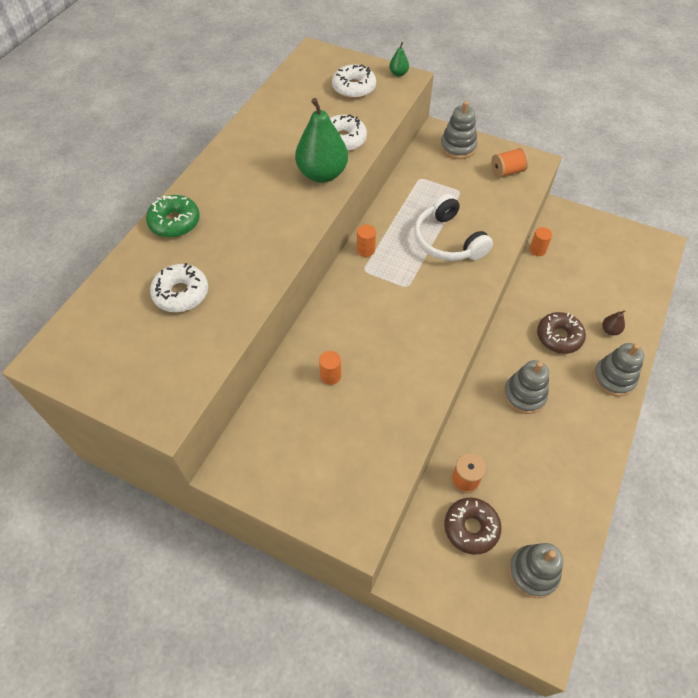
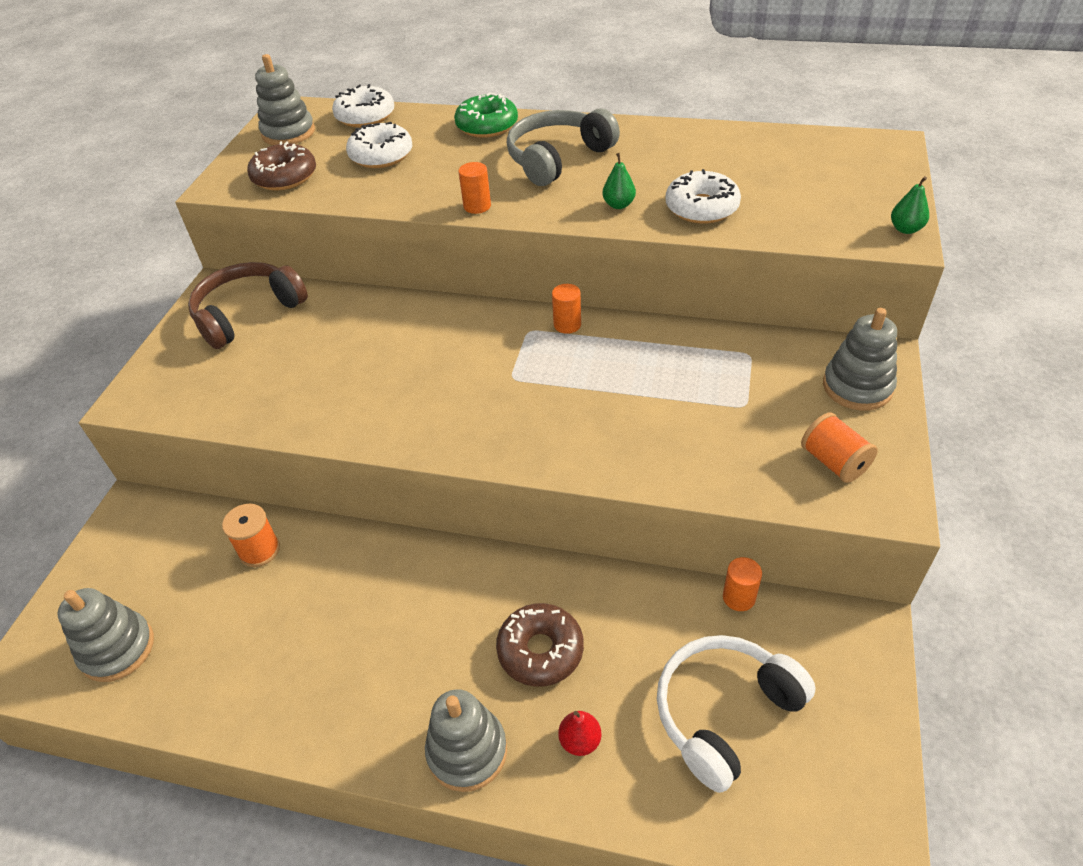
camera: 80 degrees right, 10 degrees down
green pear [295,98,348,183] -> green pear [602,153,636,209], size x0.43
orange cylinder [319,351,341,385] -> orange cylinder moved to [458,162,491,214]
white donut [332,64,376,99] -> white donut moved to [332,84,394,127]
white headphones [414,194,493,261] -> white headphones moved to [657,635,816,793]
brown donut [444,498,501,555] -> brown donut moved to [247,141,316,190]
grey stacking toy [504,360,549,414] -> grey stacking toy moved to [255,54,315,145]
brown pear [602,310,625,335] -> red pear [558,711,601,756]
none -> brown headphones [188,262,308,349]
none -> grey headphones [507,109,620,186]

